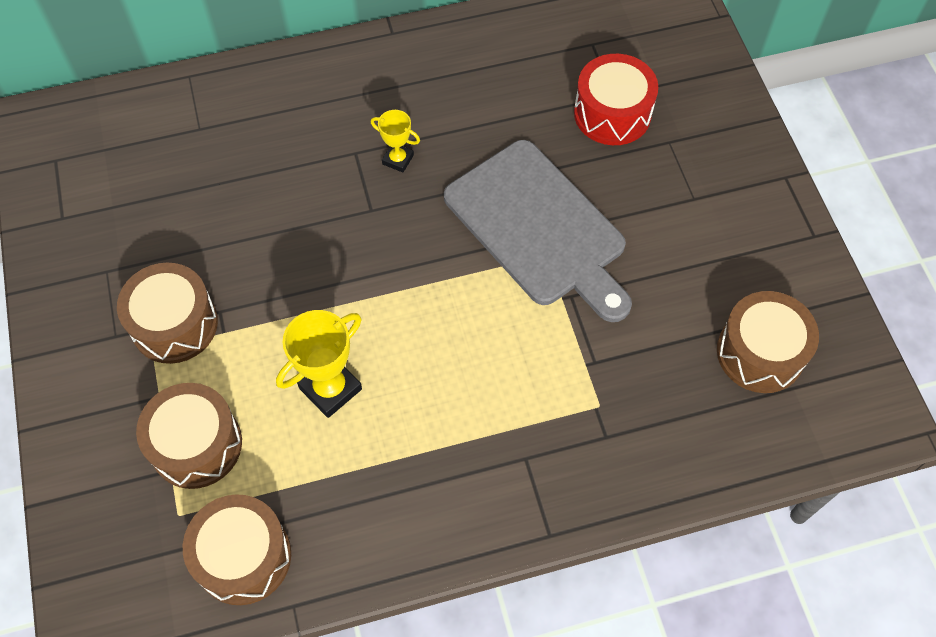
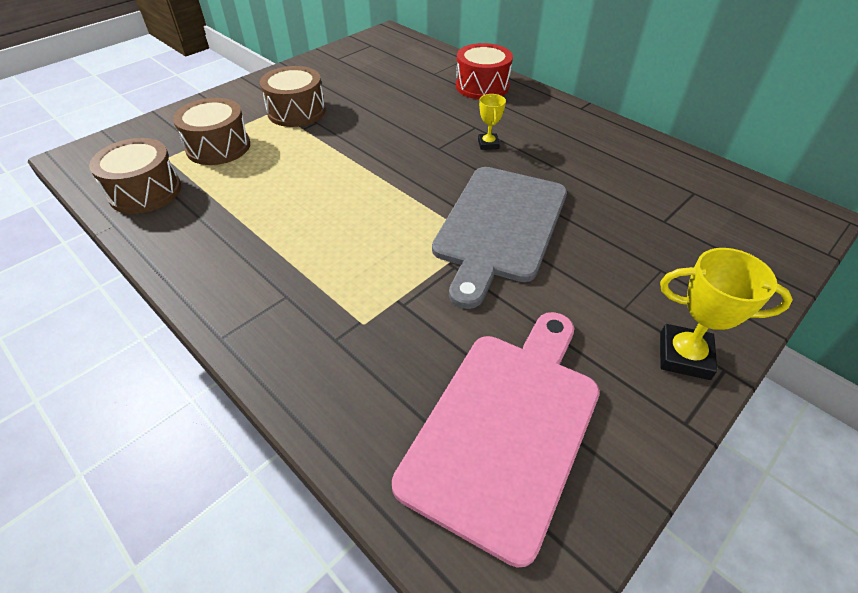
camera: 60 degrees right, 15 degrees down
yellow trophy [276,310,362,418] -> yellow trophy moved to [660,248,793,380]
red drum [574,54,658,145] -> red drum moved to [456,43,513,99]
brown drum [717,291,819,393] -> pink cutting board [392,312,600,568]

